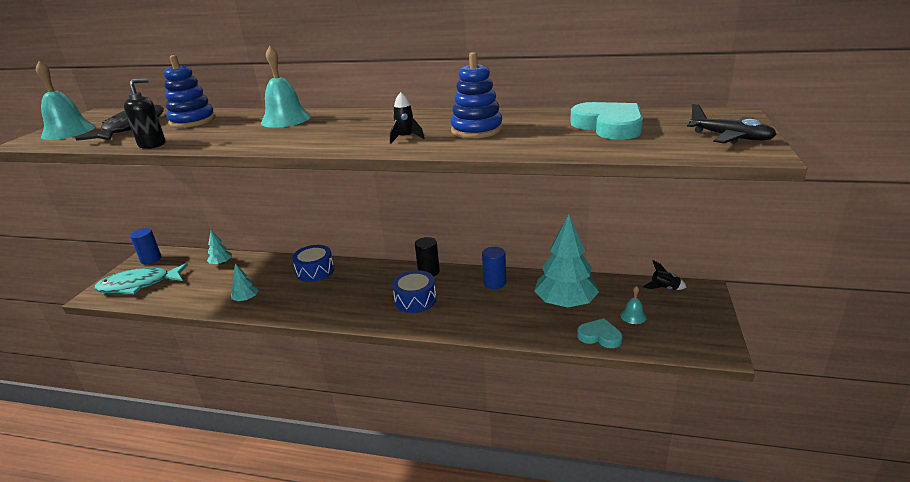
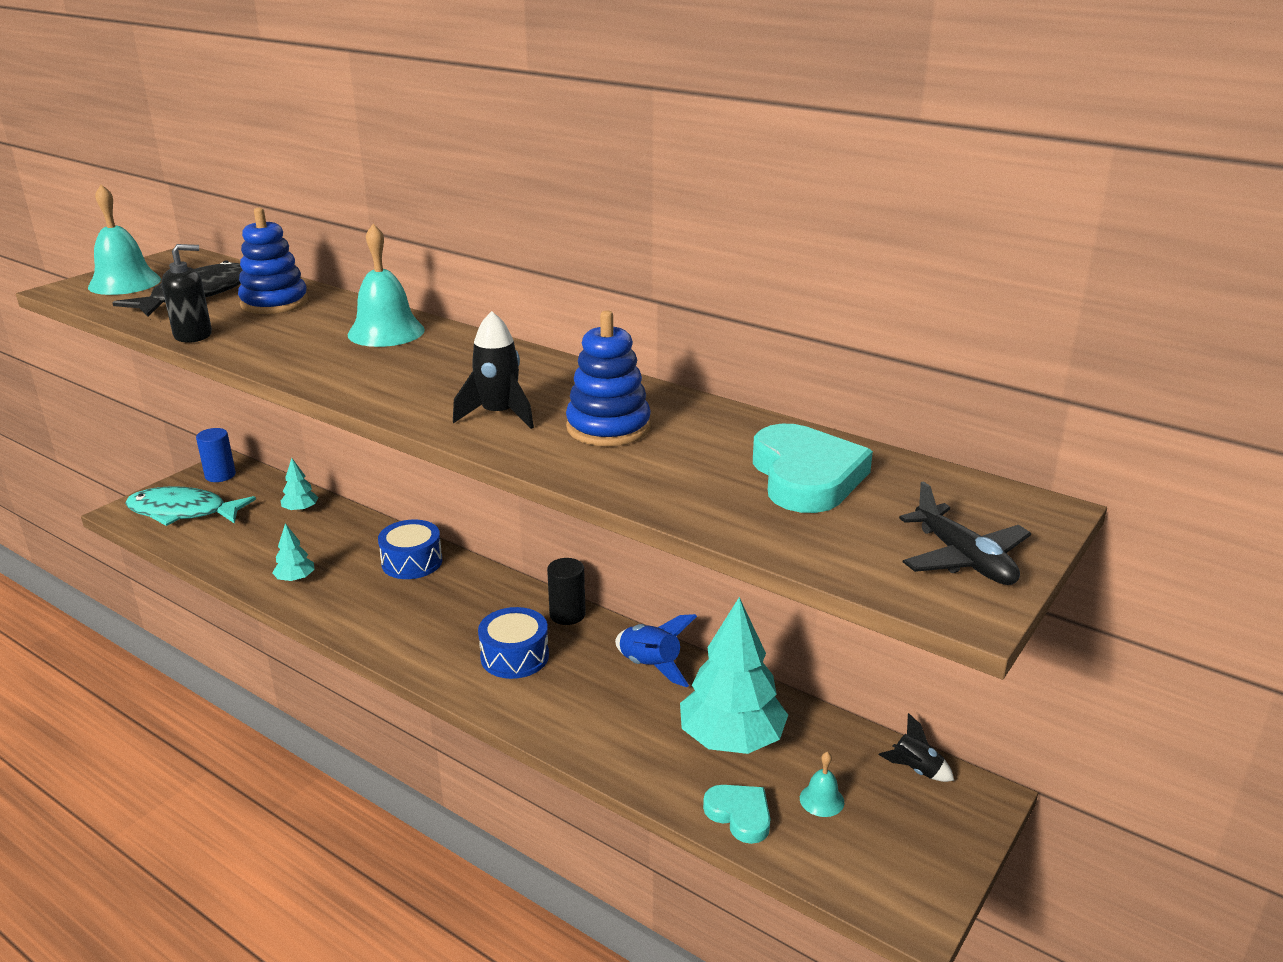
camera: 20 degrees right, 0 degrees up
black rocket [390,92,424,144] -> black rocket [453,311,534,429], size x1.51
blue cylinder [482,247,506,289] -> blue rocket [615,614,697,687]

